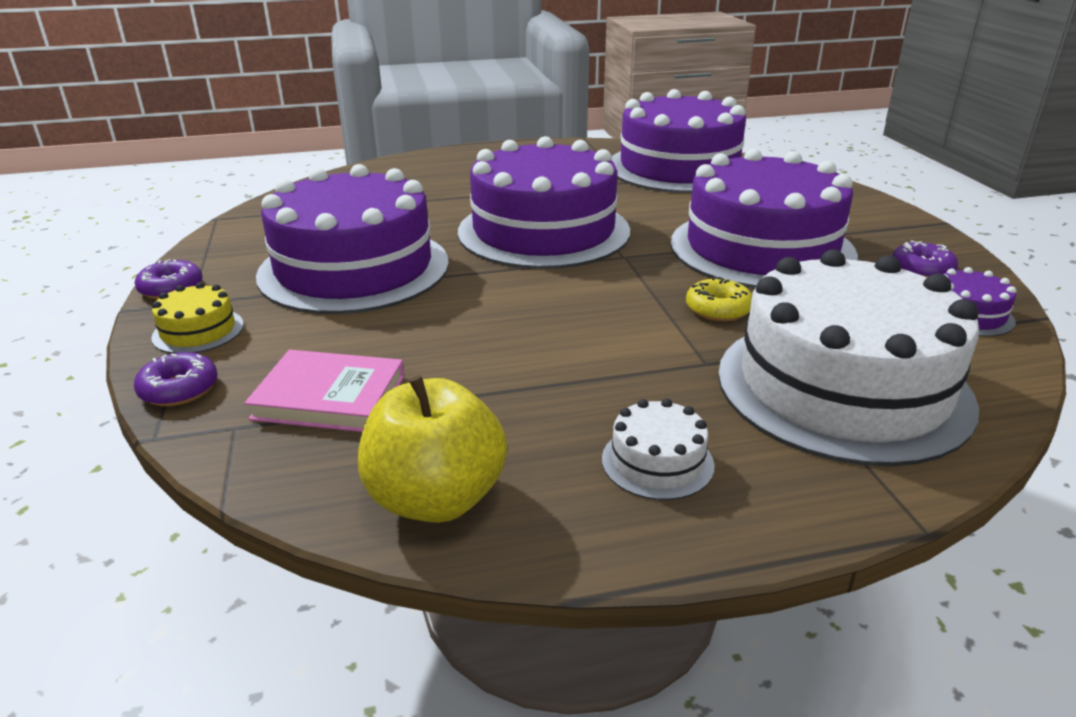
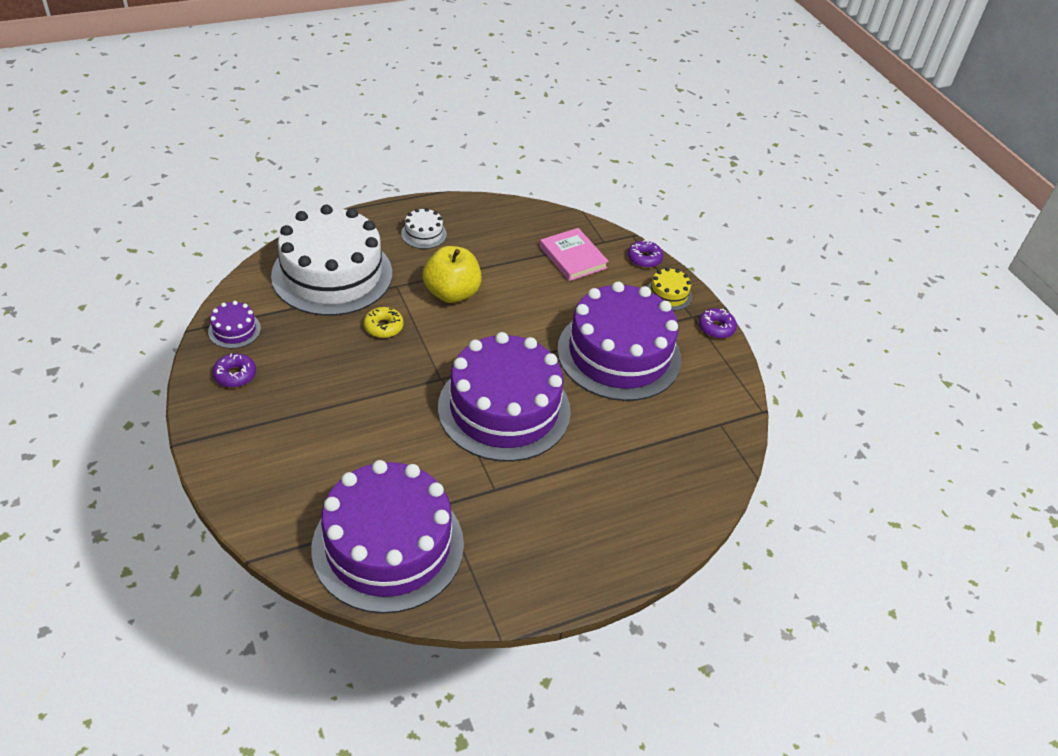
camera: 165 degrees right, 15 degrees up
pink book [244,350,404,432] -> pink book turned 60 degrees clockwise [540,228,609,281]
yellow apple [358,375,507,523] -> yellow apple moved to [423,246,482,303]
purple cake [671,149,858,288] -> none

